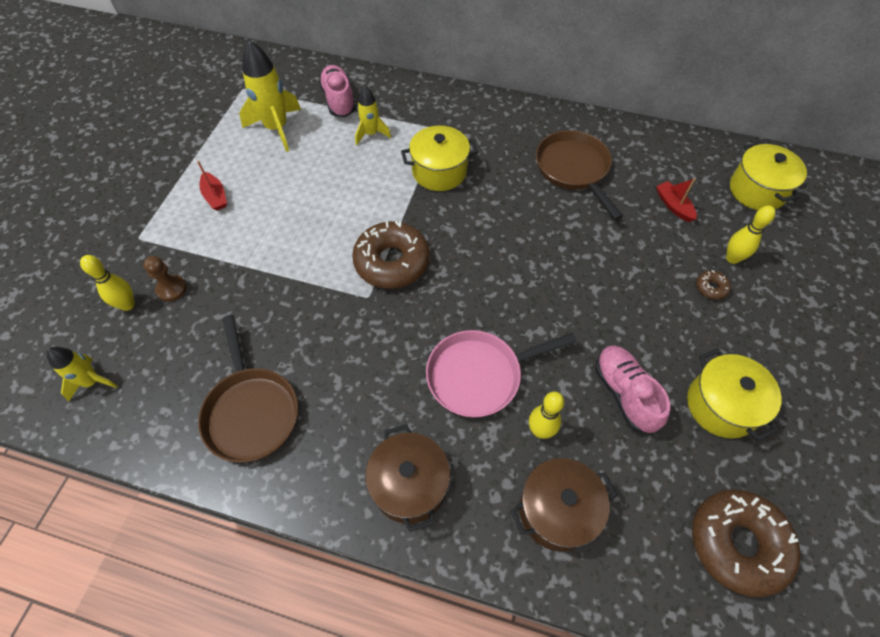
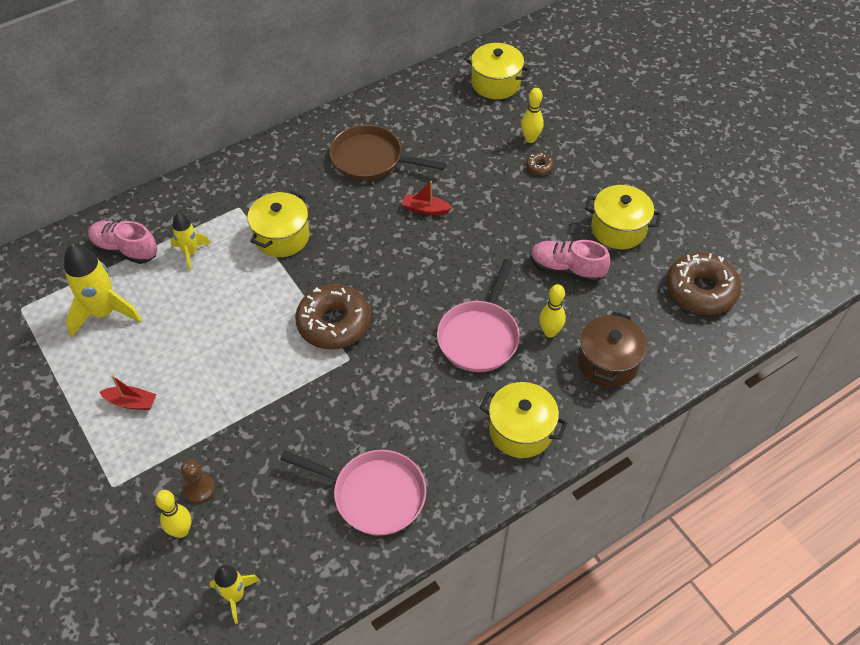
camera: 50 degrees left, 5 degrees down
brown pan [198,315,298,462] -> pink pan [280,450,426,536]
brown pot [365,424,450,532] -> yellow pot [480,382,568,458]
red boat [656,178,697,222] -> red boat moved to [402,181,453,215]

